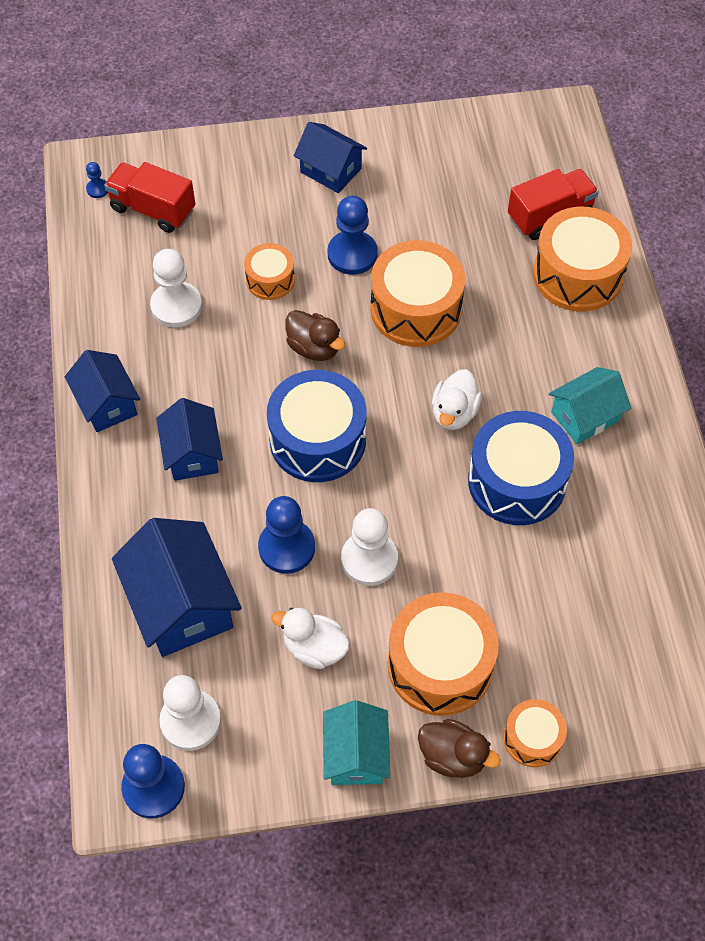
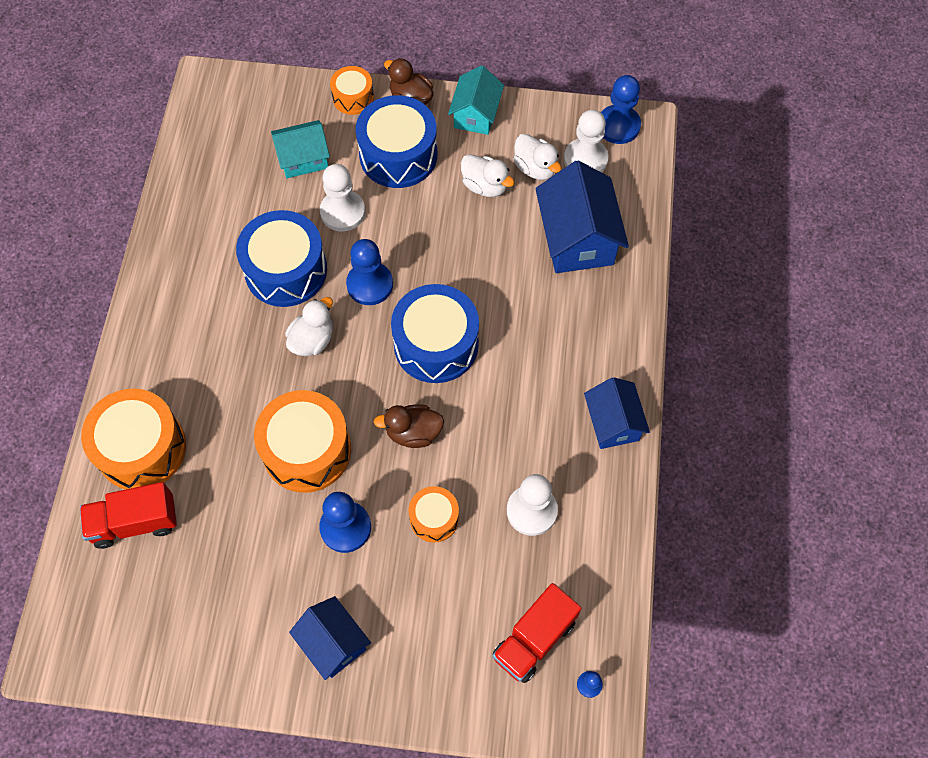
camera: 165 degrees left, 5 degrees up
red truck [104,162,195,233] -> red truck turned 90 degrees clockwise [492,583,582,683]
blue house [156,398,223,481] -> none
blue pawn [258,496,315,574] -> blue pawn moved to [346,239,393,305]
brown duck [286,310,345,361] -> brown duck turned 60 degrees counterclockwise [374,404,444,448]
white pawn [341,508,398,586] -> white pawn moved to [320,164,365,232]
orange drum [388,592,499,716] -> blue drum [356,95,437,188]
turquoise house [549,367,631,444] -> turquoise house moved to [271,120,330,178]
none -> white duck [513,134,561,180]

